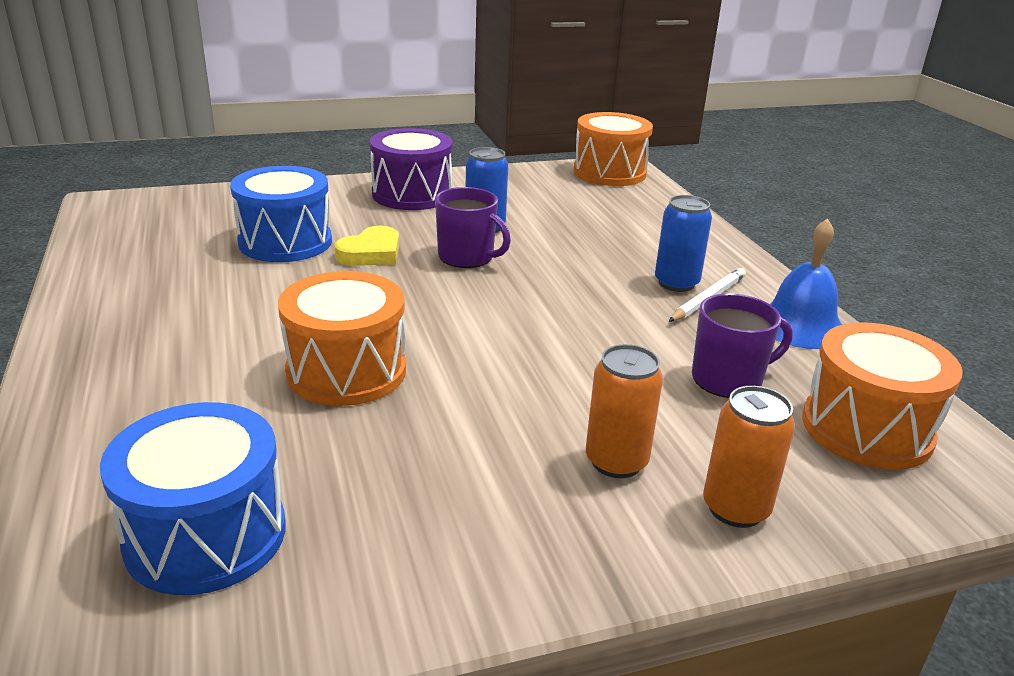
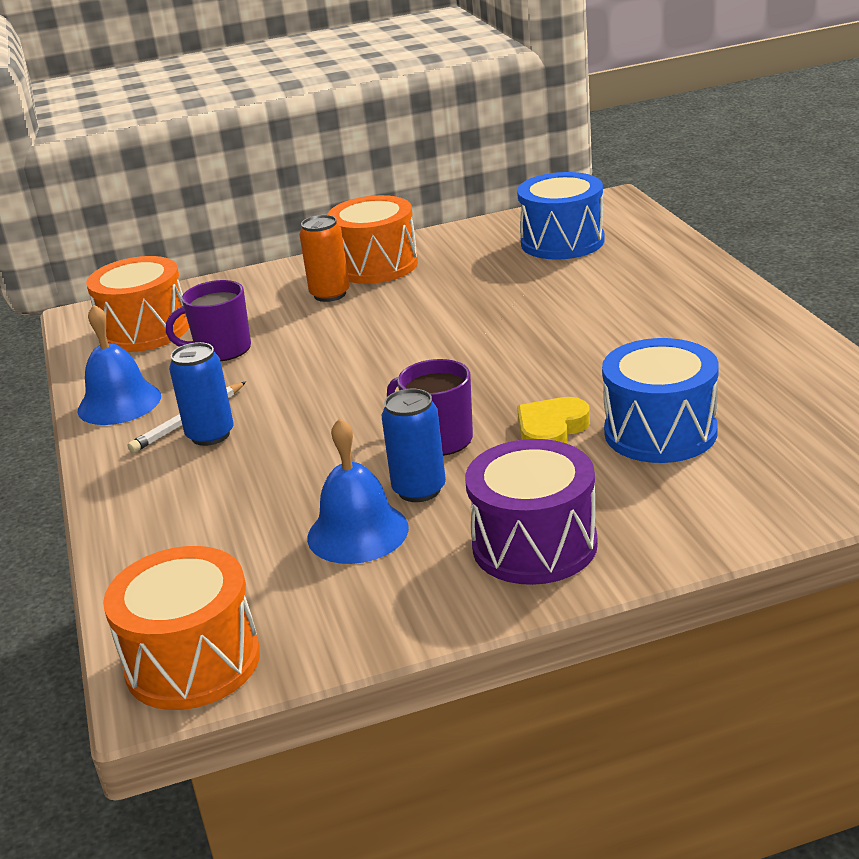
camera: 175 degrees left, 0 degrees up
orange drum [278,271,406,406] -> orange drum moved to [327,195,418,284]
orange can [703,386,795,528] -> none
none -> blue bell [307,418,409,564]

